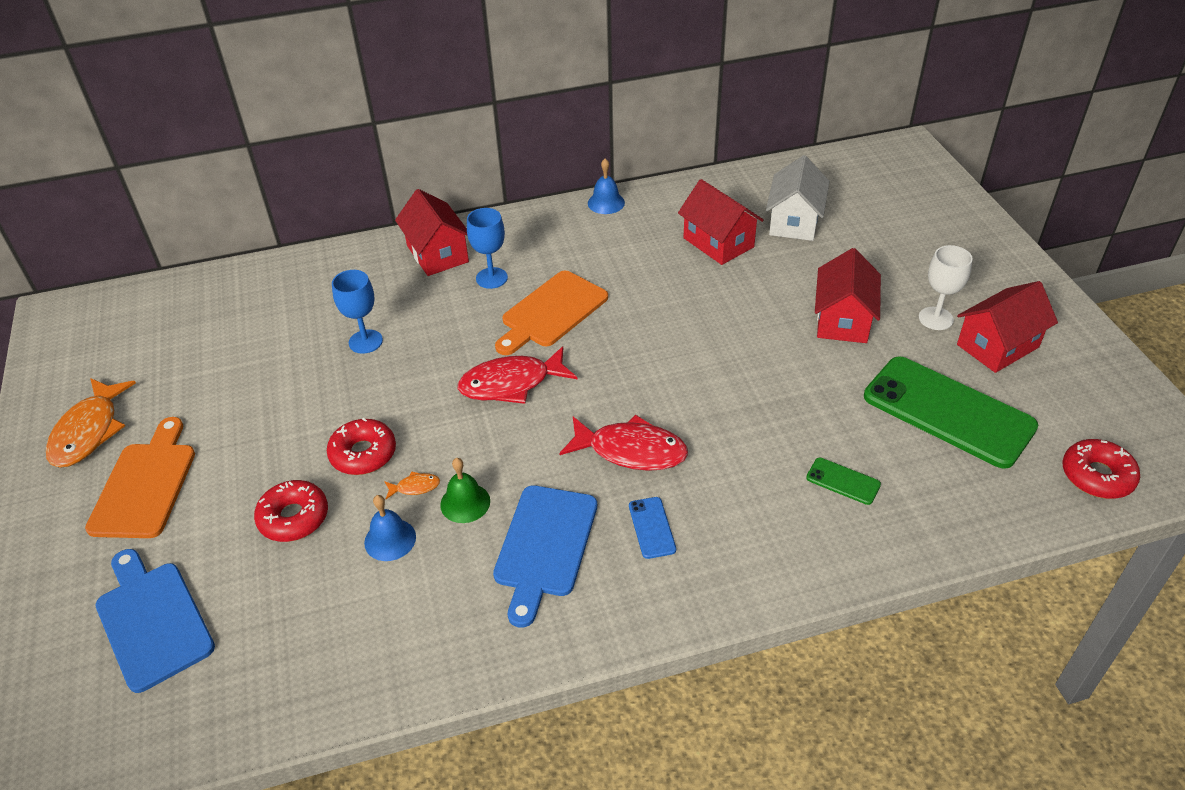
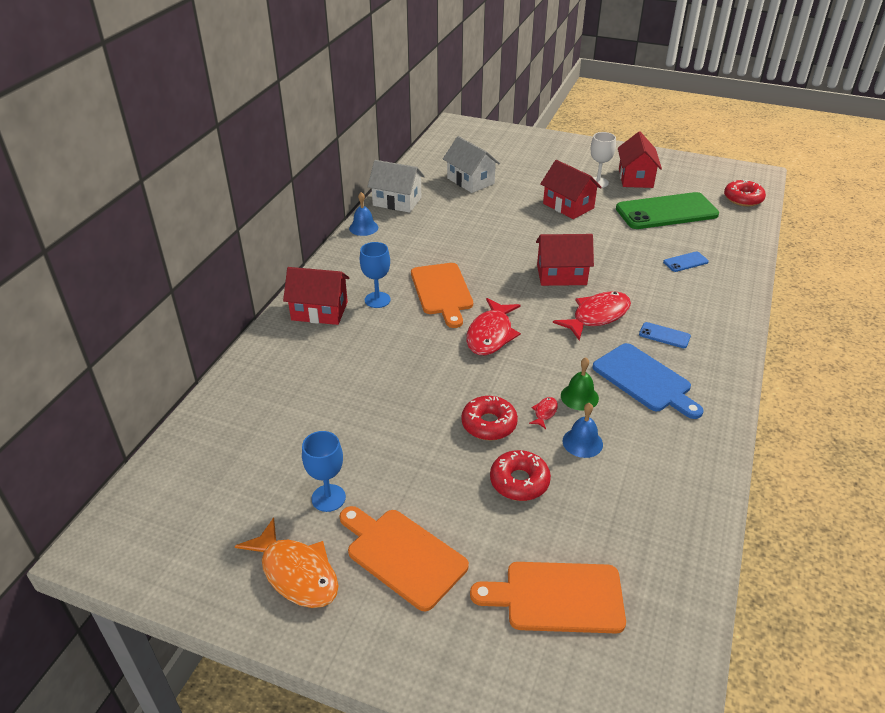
camera: 55 degrees left, 5 degrees down
blue cutting board [95,549,215,693] -> orange cutting board [470,562,626,633]
blue goblet [332,270,383,354] -> blue goblet moved to [302,431,346,512]
orange fish [384,471,440,499] -> red fish [529,397,558,429]
red house [678,179,764,265] -> red house moved to [536,234,594,286]
green phone [806,458,881,505] -> blue phone [663,251,709,272]
none -> white house [368,160,425,213]

